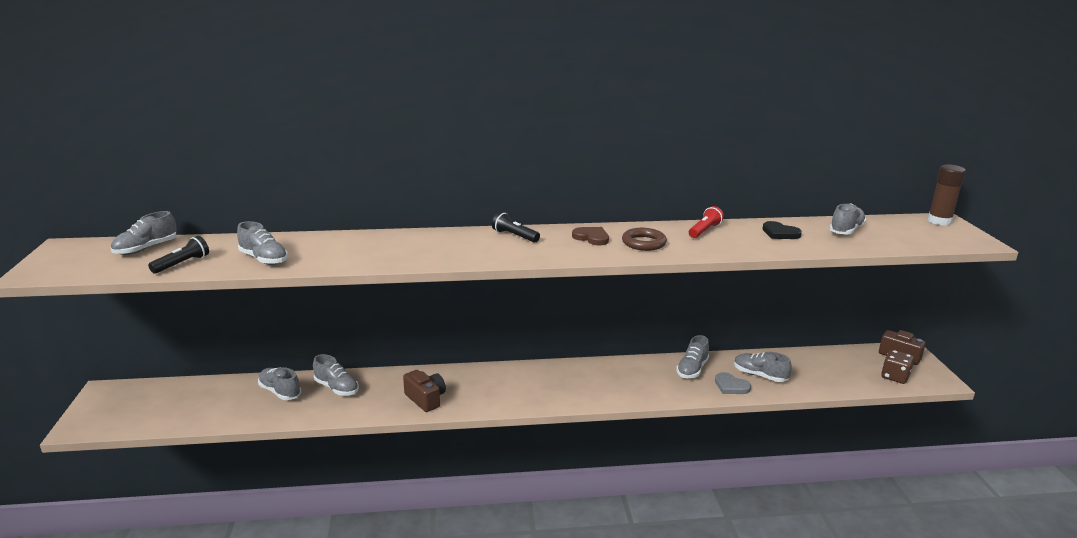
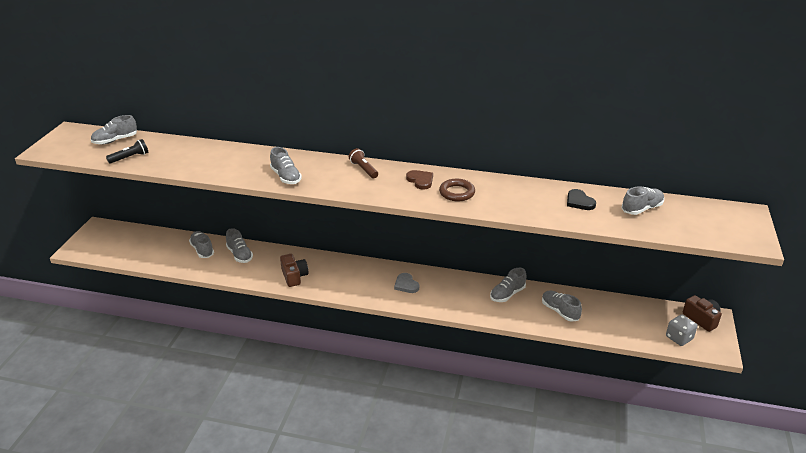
camera: 20 degrees right, 10 degrees up
grey shoe [237,221,288,265] -> grey shoe moved to [270,147,302,184]
black flashlight [492,212,540,242] -> brown flashlight [349,148,378,178]
red flashlight [689,206,724,238] -> none
grey heart [715,372,751,394] -> grey heart moved to [394,273,419,293]
brown dice [881,350,914,384] -> grey dice [666,314,698,346]
brown glue stick [928,164,966,226] -> none

